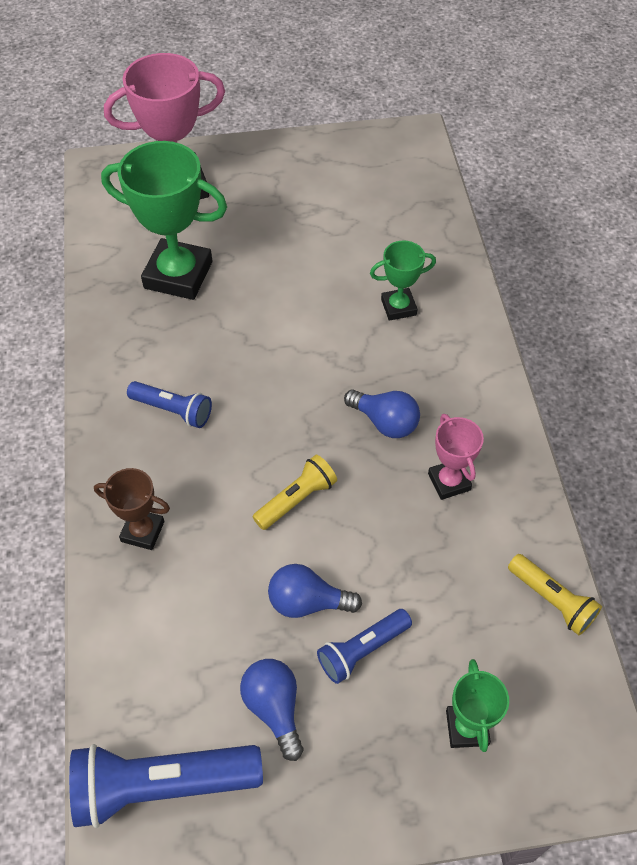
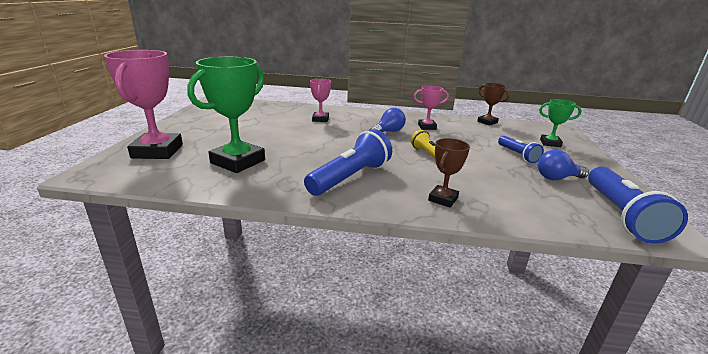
camera: 75 degrees left, 30 degrees down
blue flashlight [127,381,212,428] -> blue flashlight [304,129,392,196], size x1.73
blue light bulb [268,564,362,618] -> none
green trophy [370,240,436,321] -> pink trophy [310,79,331,122]
yellow flashlight [508,554,602,635] -> brown trophy [477,83,510,126]

